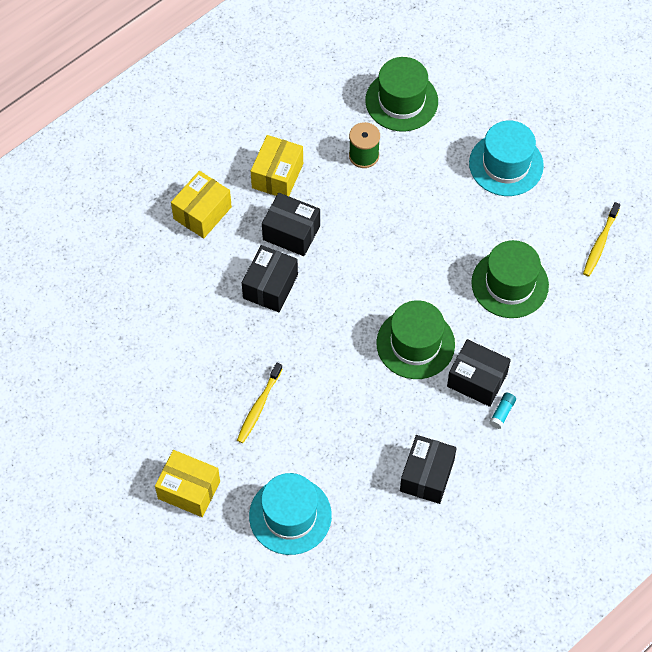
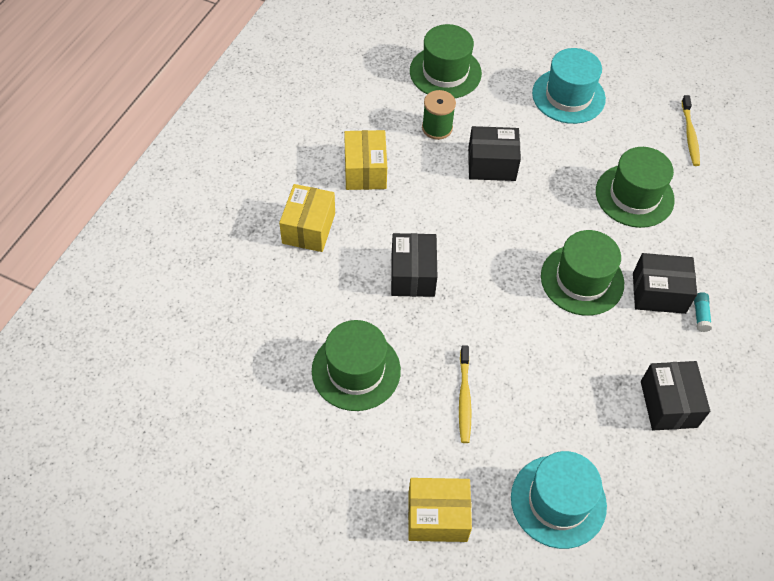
camera: 25 degrees left, 5 degrees down
black box [262,193,320,256] -> black box moved to [468,126,521,181]
none -> green hat [312,320,401,411]

